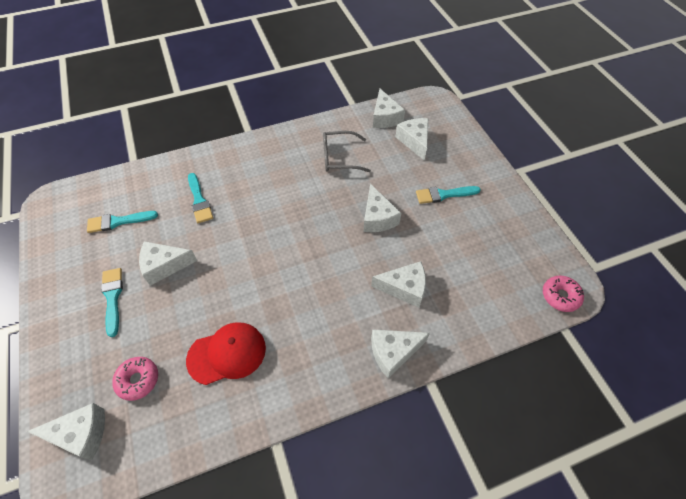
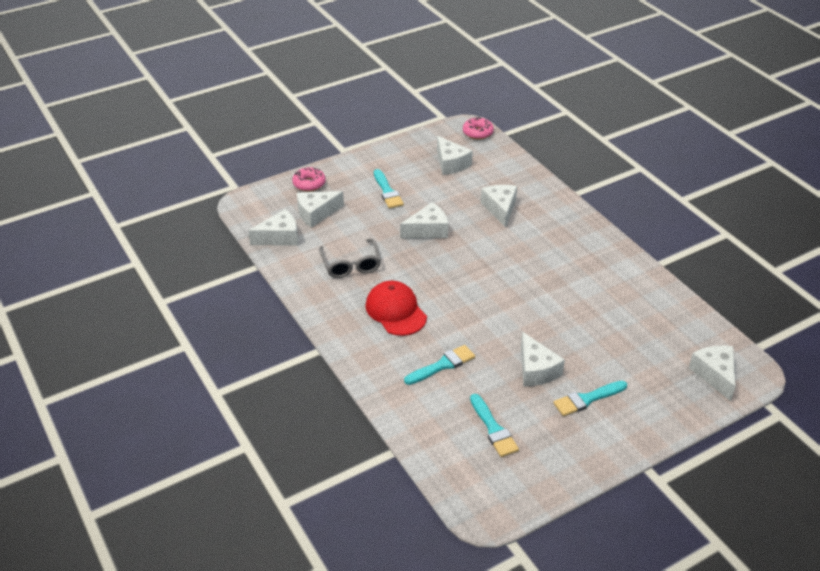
camera: 100 degrees left, 15 degrees down
pink donut [112,357,158,401] -> pink donut moved to [292,167,326,192]
red cap [186,322,266,385] -> red cap moved to [366,281,427,336]
white cheese [371,329,430,378] -> white cheese moved to [437,136,473,175]

